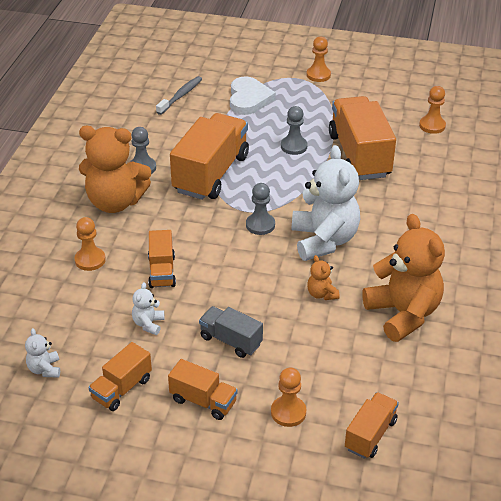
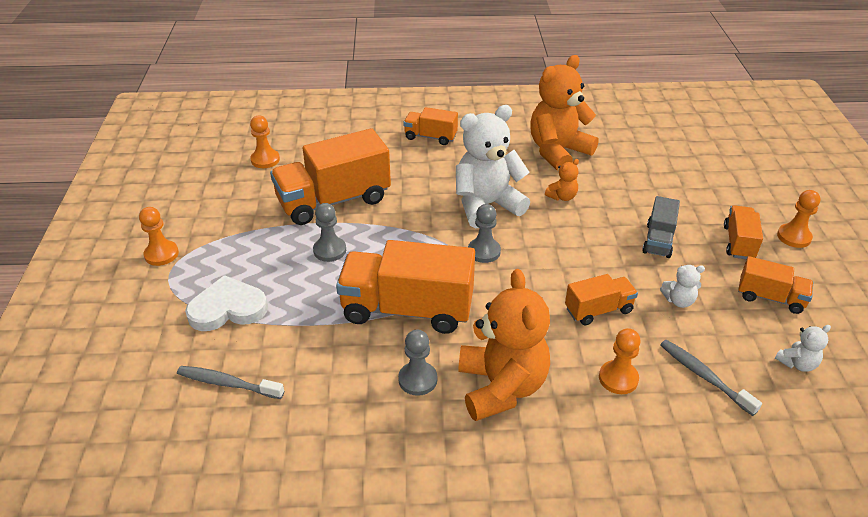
camera: 105 degrees left, 0 degrees up
orange pawn [271,368,306,427] -> orange pawn moved to [777,190,821,248]
orange truck [345,392,399,459] -> orange truck moved to [403,107,458,145]
none -> grey toothbrush [660,340,762,416]

